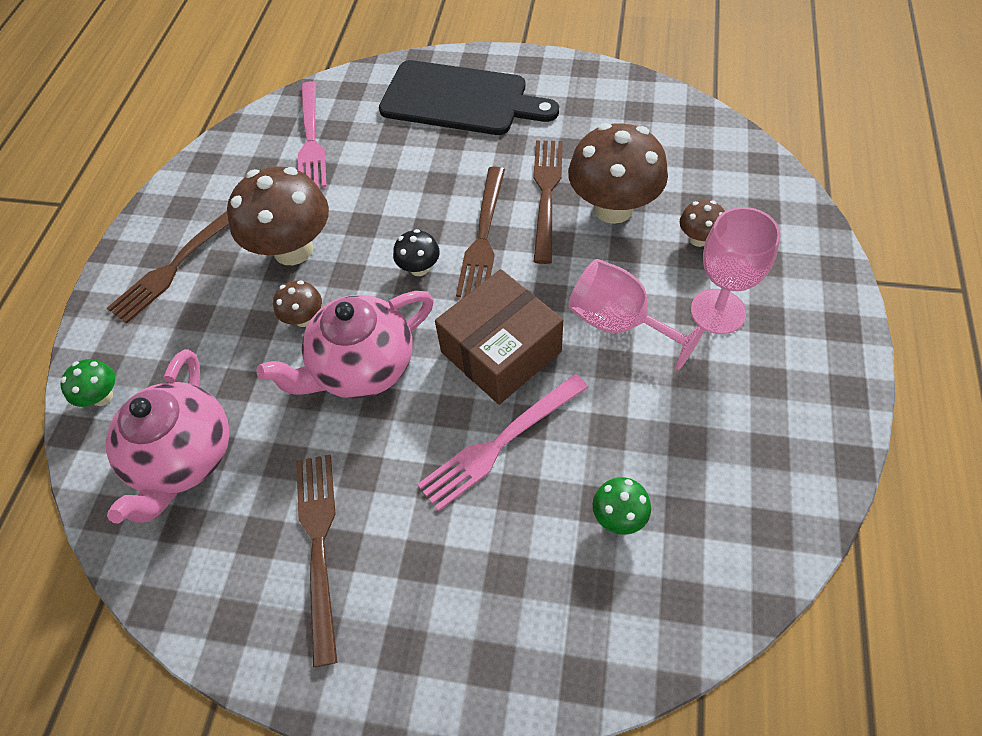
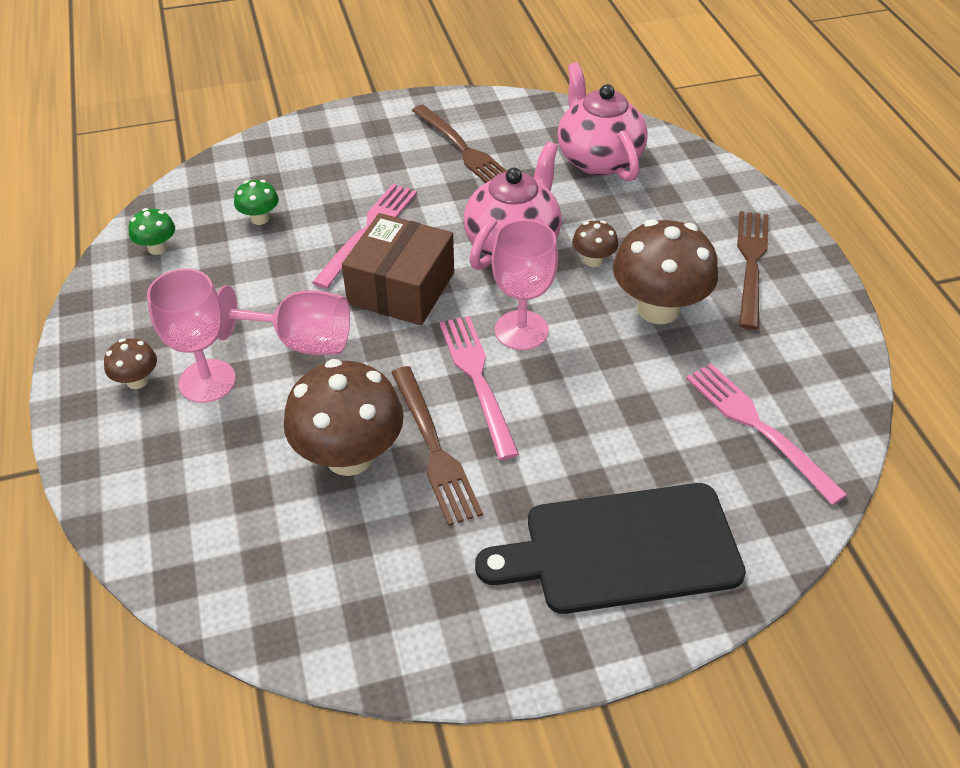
camera: 150 degrees right, 10 degrees down
green mushroom [60,359,115,407] -> green mushroom moved to [129,208,175,255]
black mushroom [393,229,440,276] -> pink goblet [491,219,558,350]
brown fork [456,166,505,297] -> pink fork [439,316,519,460]
brown mushroom [680,200,725,247] -> brown mushroom moved to [104,339,157,389]

